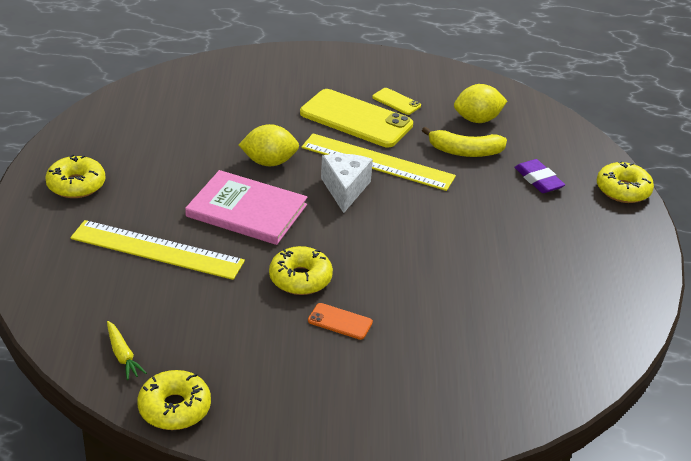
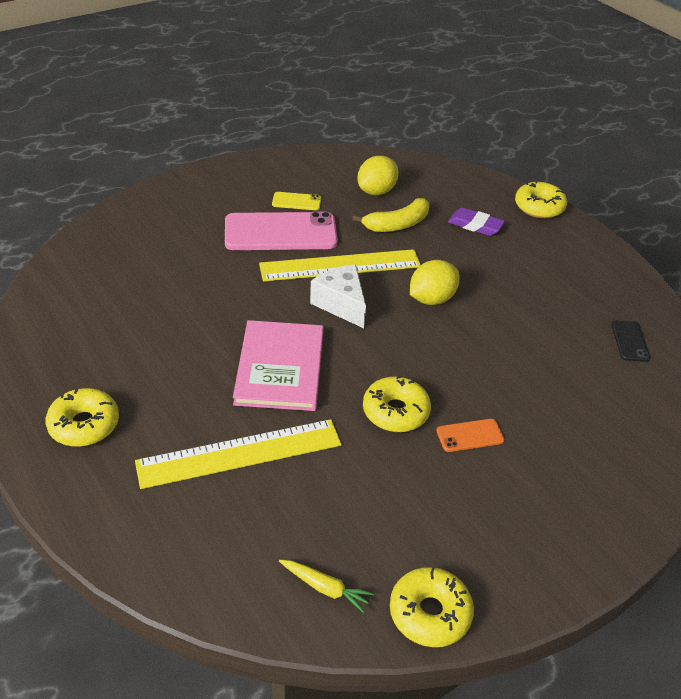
camera: 35 degrees left, 5 degrees up
pink book [185,170,307,245] -> pink book turned 75 degrees counterclockwise [233,320,324,411]
yellow lemon [239,124,299,166] -> yellow lemon moved to [410,260,460,305]
yellow phone [300,89,413,147] -> pink phone [225,212,338,250]
none -> black phone [611,320,650,362]

